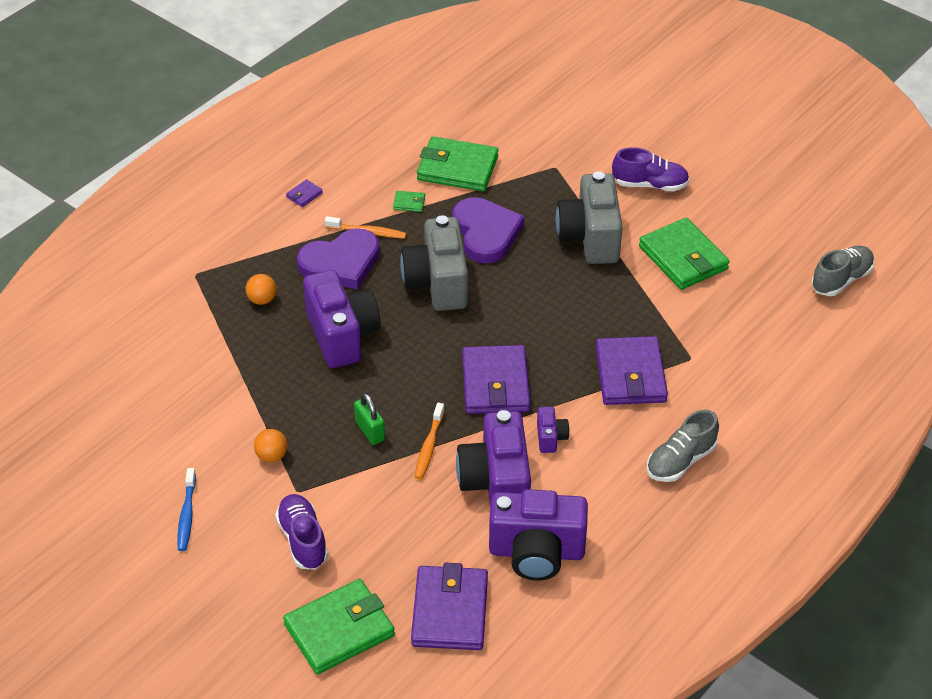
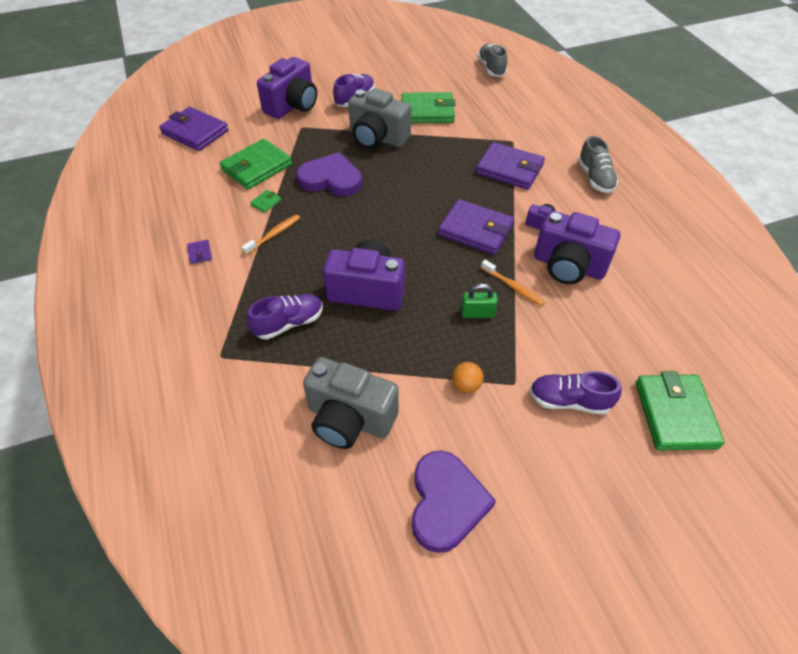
camera: 60 degrees left, 5 degrees up
blue toothbrush [177,468,196,551] -> none
orange ball [246,274,277,305] -> purple shoe [247,294,323,340]
purple heart [297,228,380,290] -> purple heart moved to [412,450,496,553]
grey camera [400,215,468,311] -> grey camera moved to [303,357,399,449]
purple wallet [411,563,488,650] -> purple wallet moved to [159,107,229,151]
purple camera [489,489,588,581] -> purple camera moved to [257,57,317,119]

